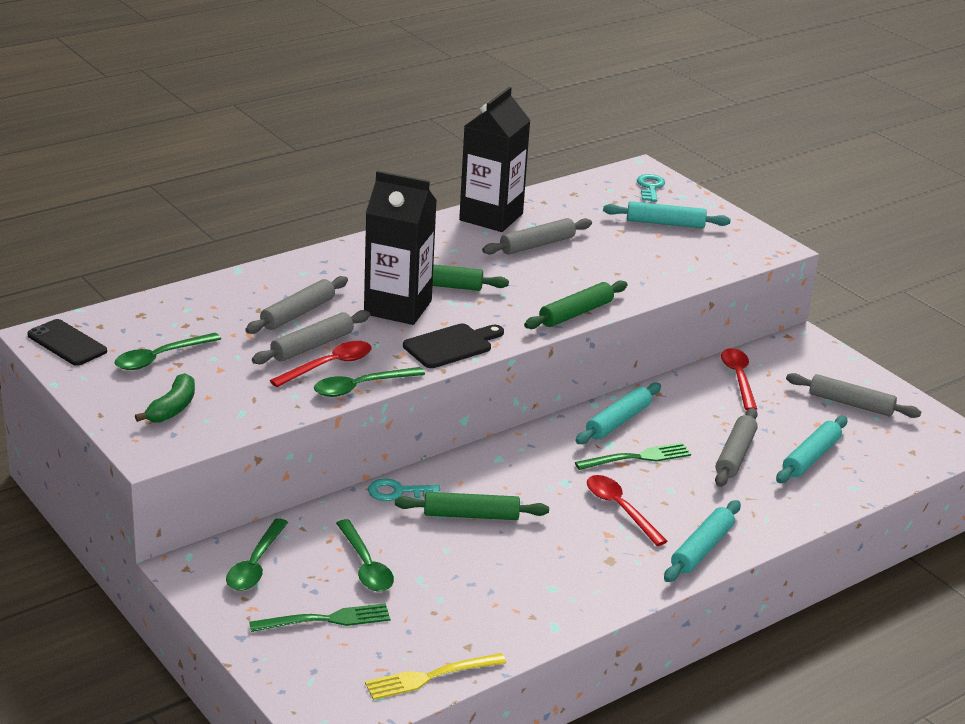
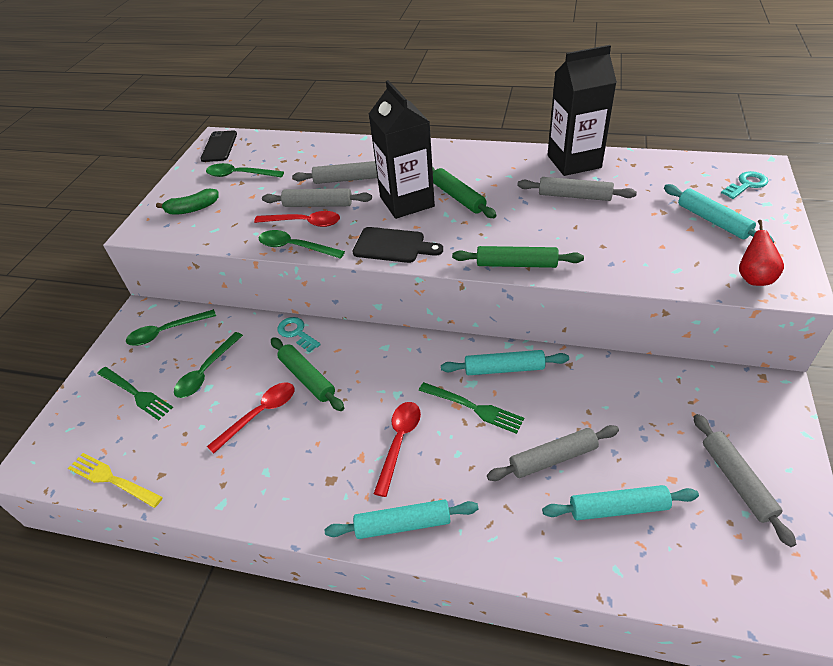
camera: 55 degrees right, 15 degrees up
red spoon [721,348,757,410] -> red spoon moved to [207,382,295,454]
none -> red pear [739,220,784,286]

